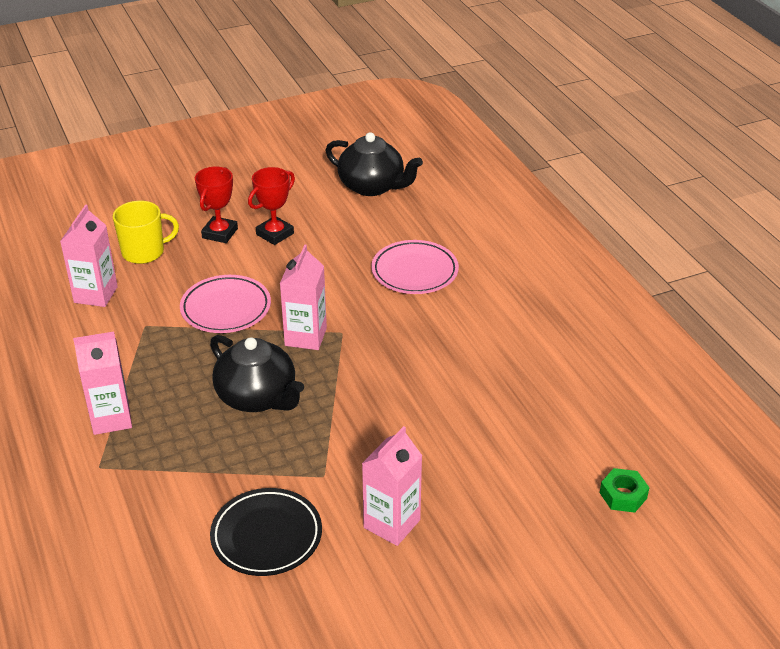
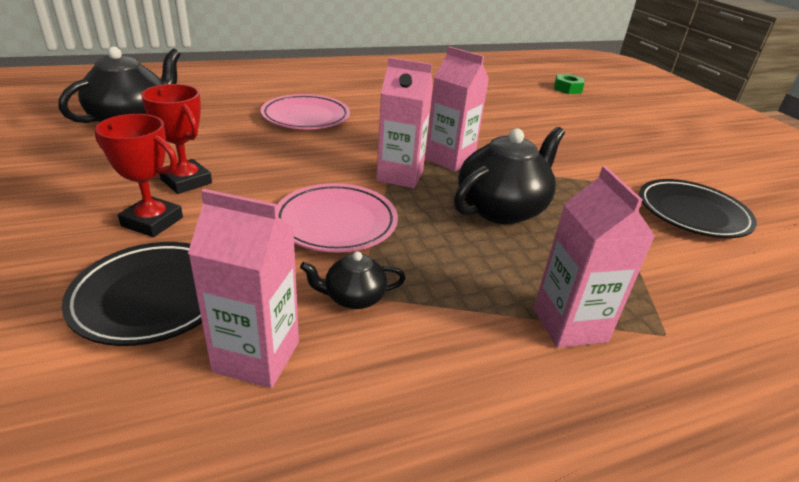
camera: 90 degrees left, 5 degrees down
yellow mug [113,201,179,264] -> black plate [62,242,202,346]
pink carton [362,426,422,546] -> pink carton moved to [425,46,489,172]
none -> black teapot [300,251,406,309]

